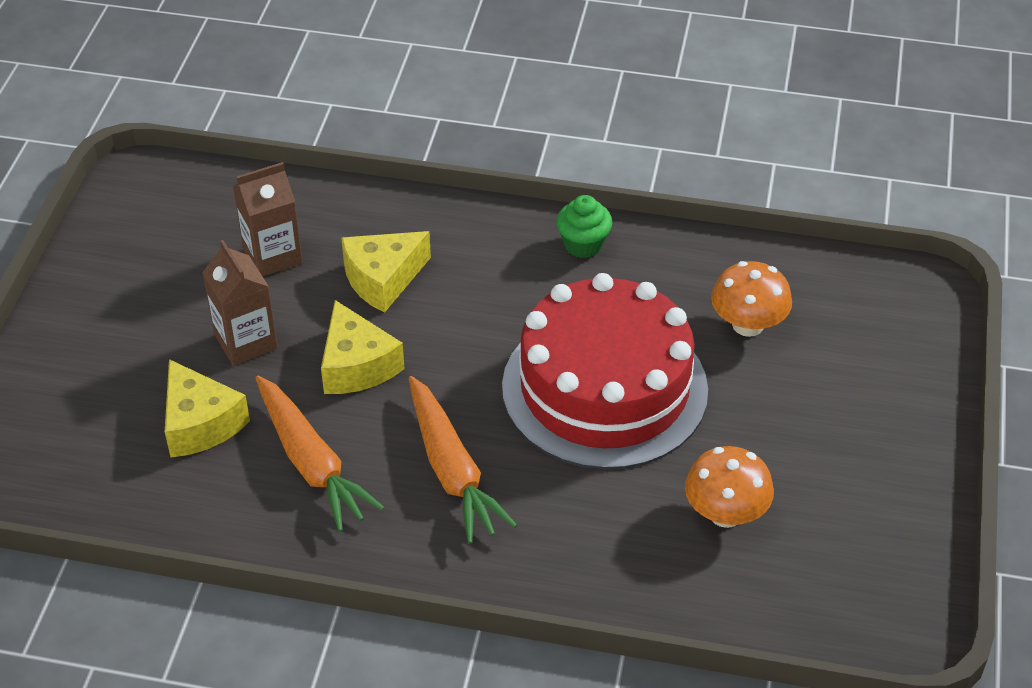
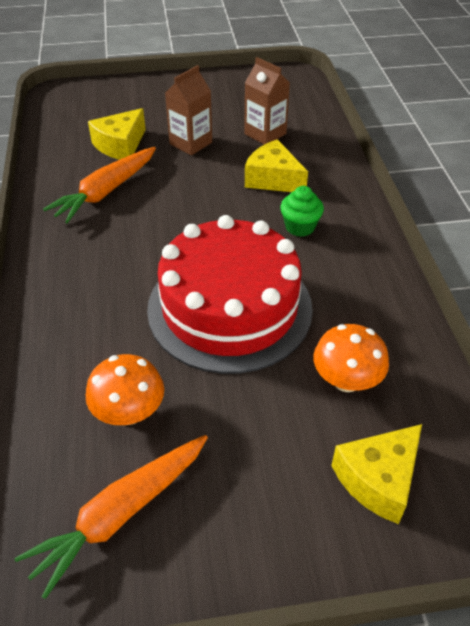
camera: 70 degrees right, 0 degrees up
yellow cheese [321,300,405,394] -> yellow cheese moved to [331,424,422,524]
orange carrot [409,376,517,544] -> orange carrot moved to [14,435,208,599]
green cupcake [556,195,612,258] -> green cupcake moved to [280,186,324,237]

